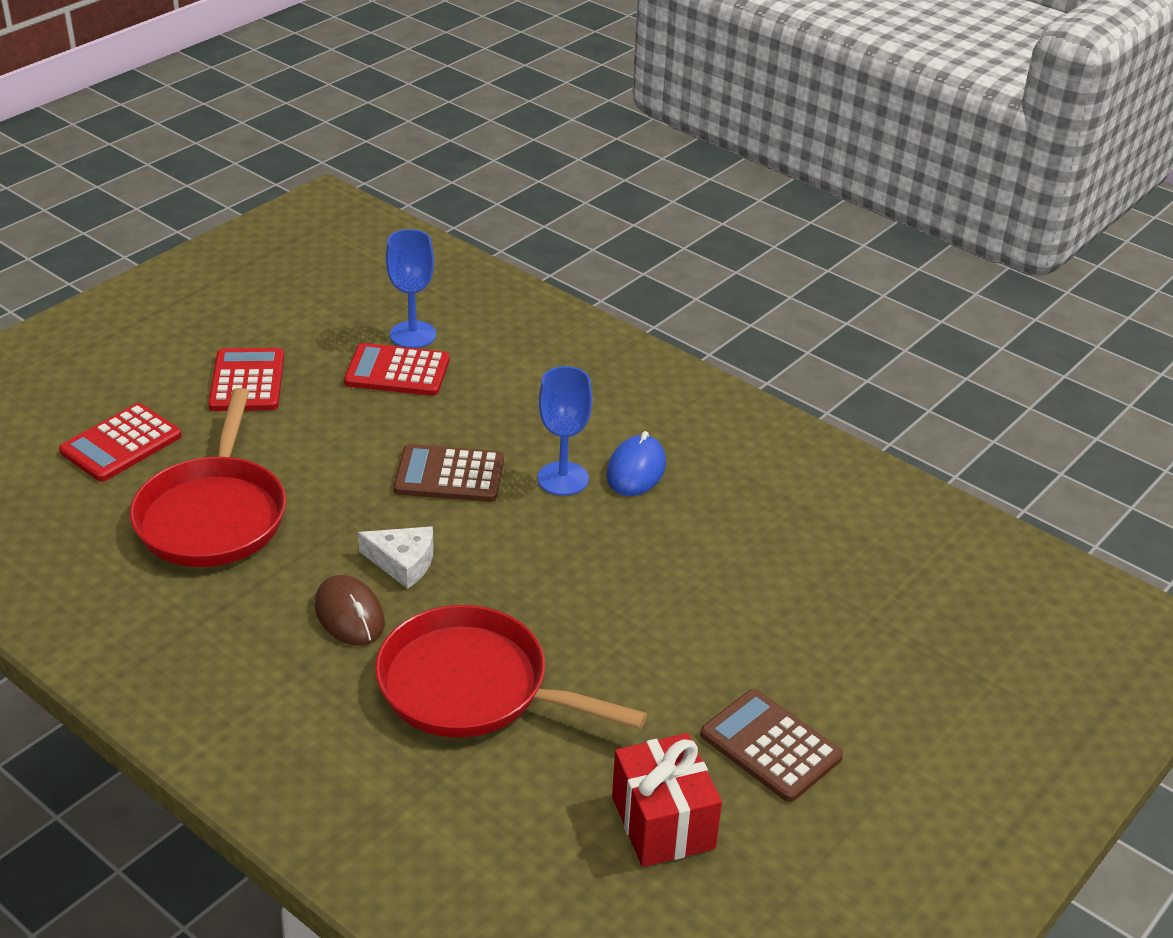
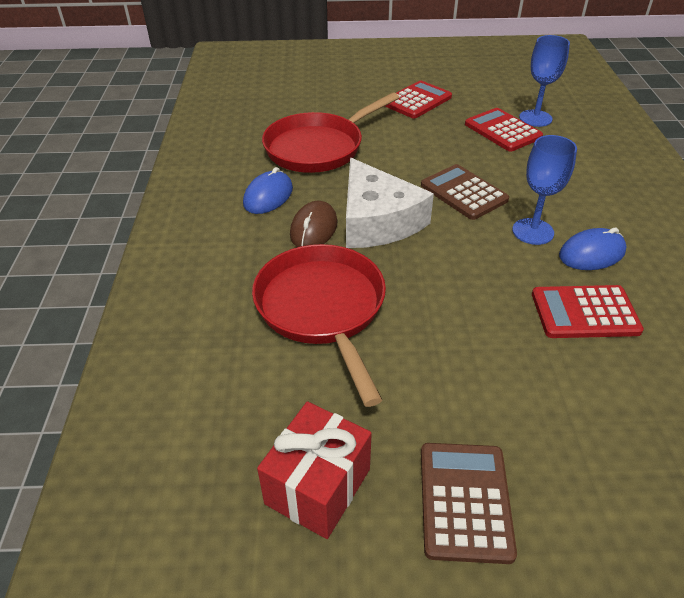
camera: 50 degrees right, 5 degrees up
red calculator [59,403,182,482] -> red calculator moved to [532,285,644,338]
white cheese [358,526,433,589] -> white cheese [346,158,434,248], size x1.88
none -> blue mouse [243,167,293,214]

